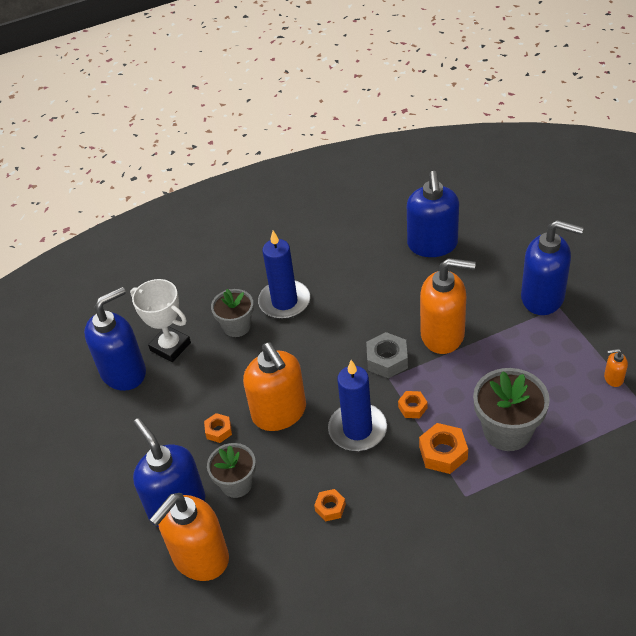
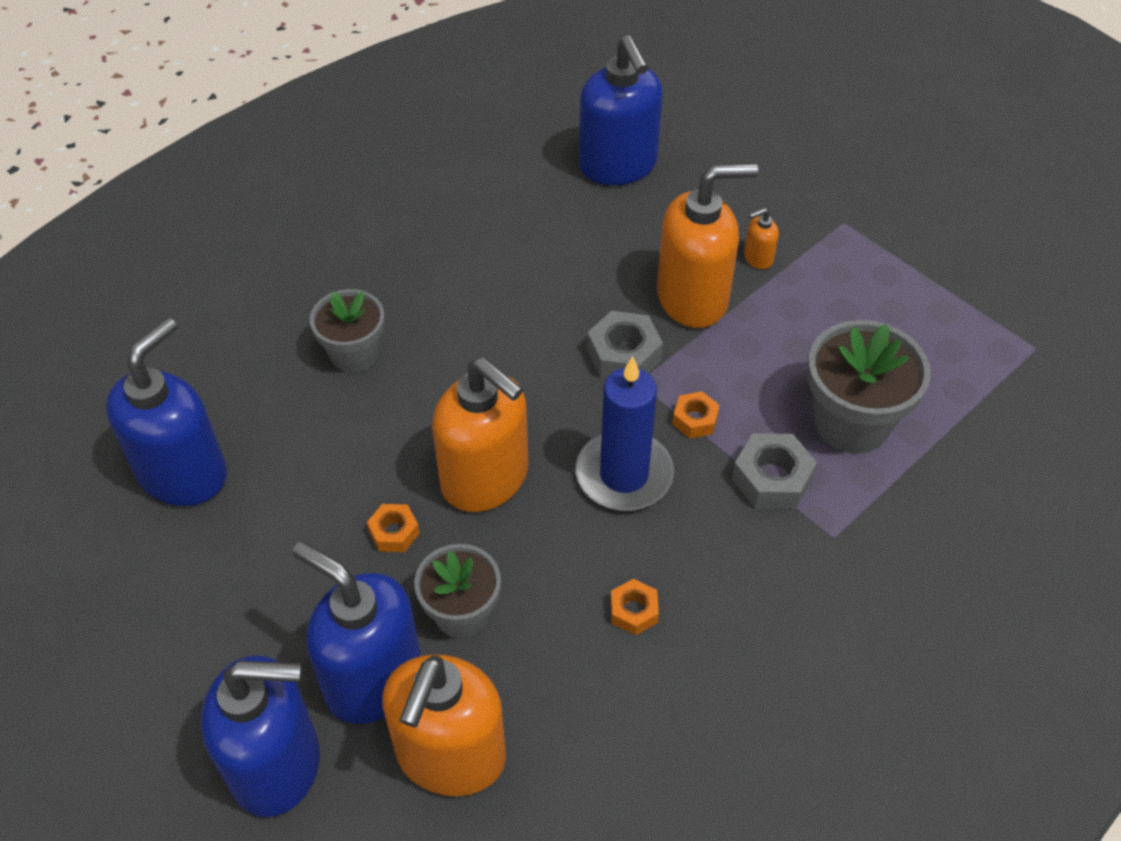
camera: 25 degrees left, 5 degrees up
white trophy [130,279,191,362] -> none
blue candle [258,231,310,319] -> none
orange nut [419,423,468,474] -> grey nut [732,434,817,509]
blue soap dispenser [521,220,584,315] -> blue soap dispenser moved to [201,655,320,817]
orange soap dispenser [604,349,628,387] -> orange soap dispenser moved to [744,208,779,269]

